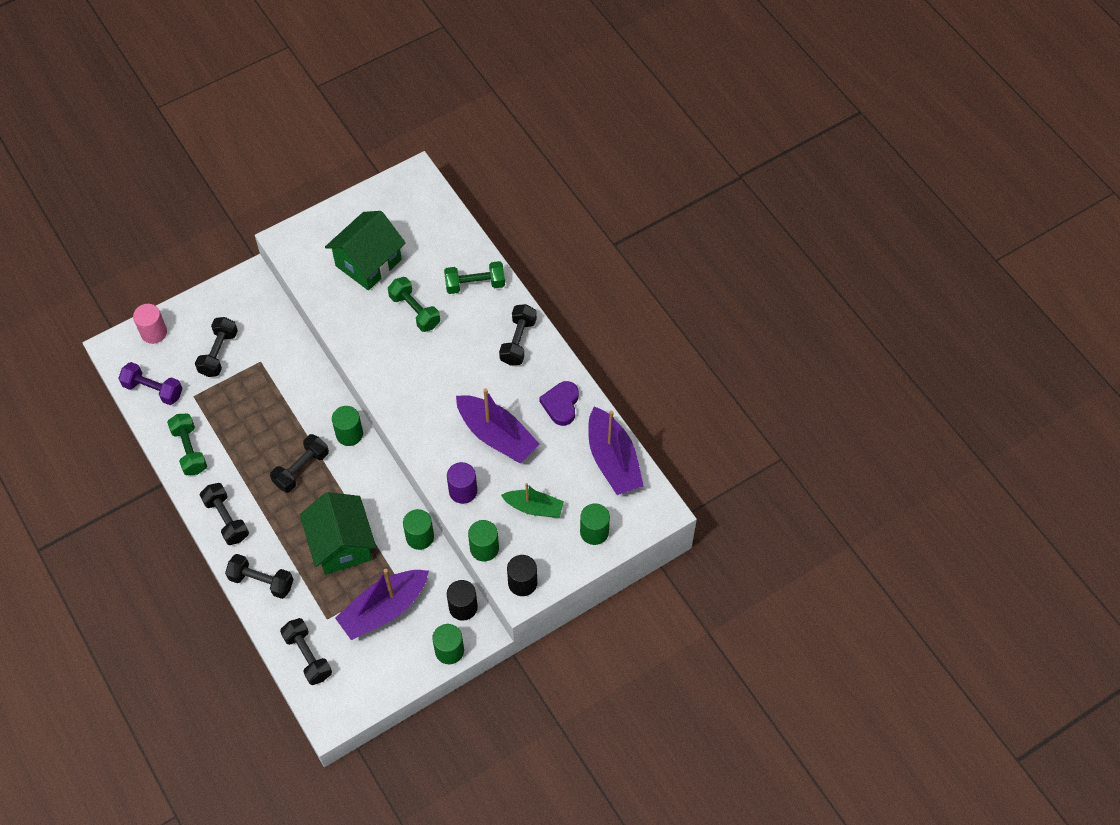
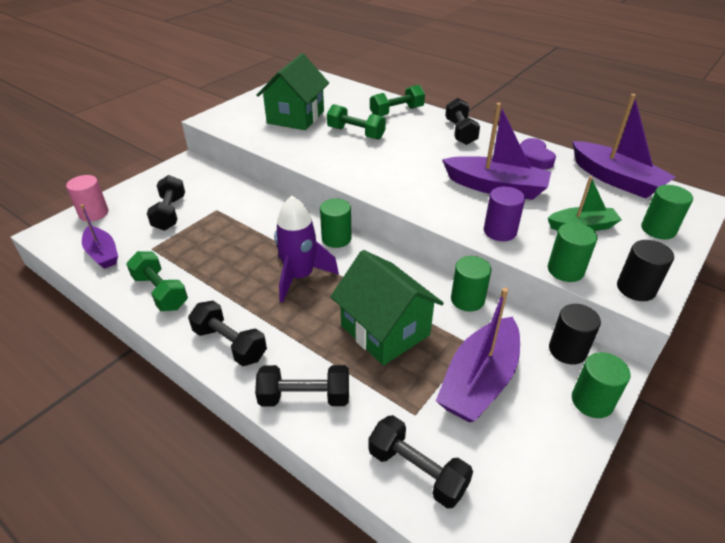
camera: 20 degrees left, 20 degrees down
purple dumbbell [118,362,183,405] -> purple boat [80,204,118,269]
black dumbbell [270,434,329,493] -> purple rocket [274,196,339,303]

